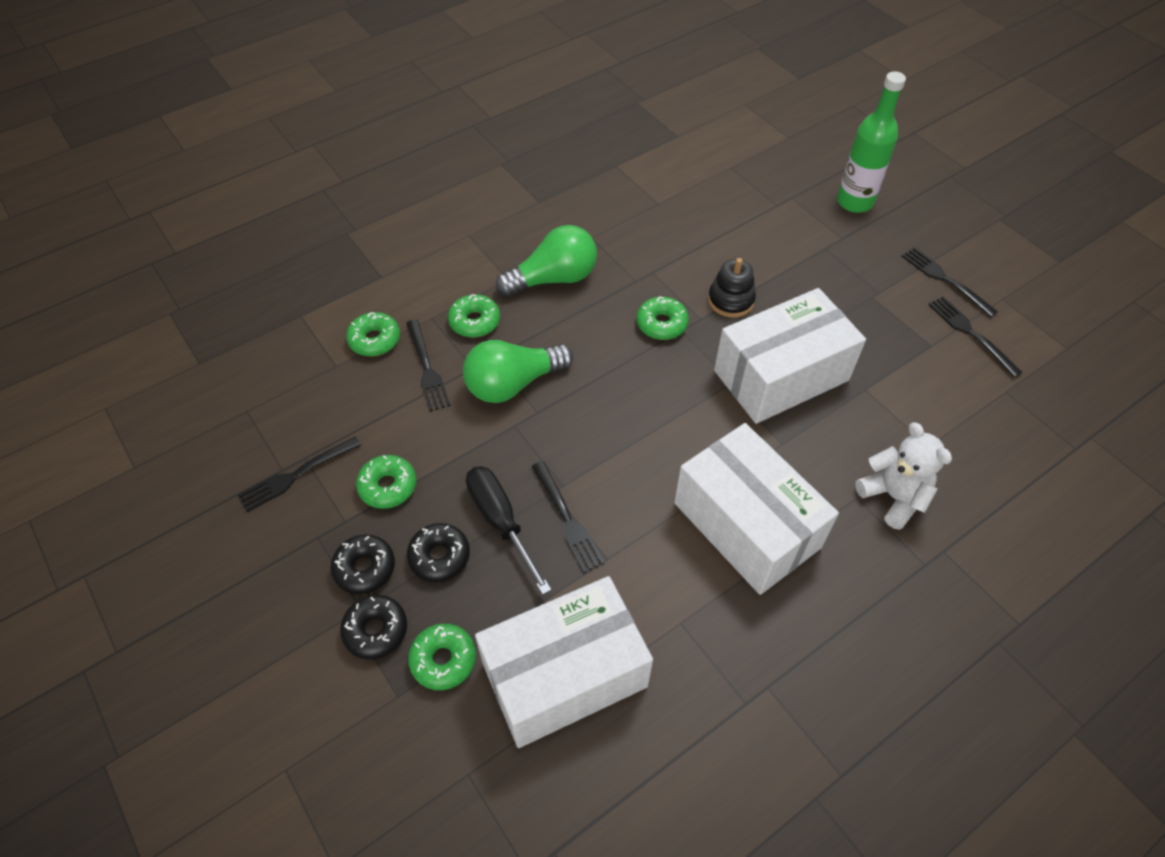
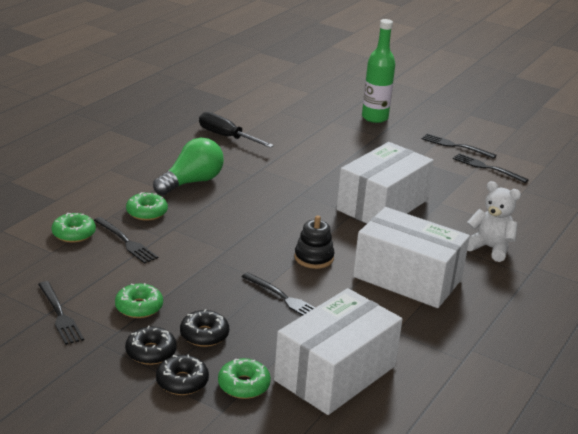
camera: 25 degrees left, 25 degrees down
black fork [238,436,361,512] -> black fork turned 60 degrees counterclockwise [38,281,84,345]
green light bulb [463,340,573,403] -> none
black screwdriver [466,466,551,595] -> black screwdriver moved to [199,112,274,148]
green donut [637,296,689,340] -> none
black stacking toy [708,258,756,318] -> black stacking toy moved to [294,215,334,269]

